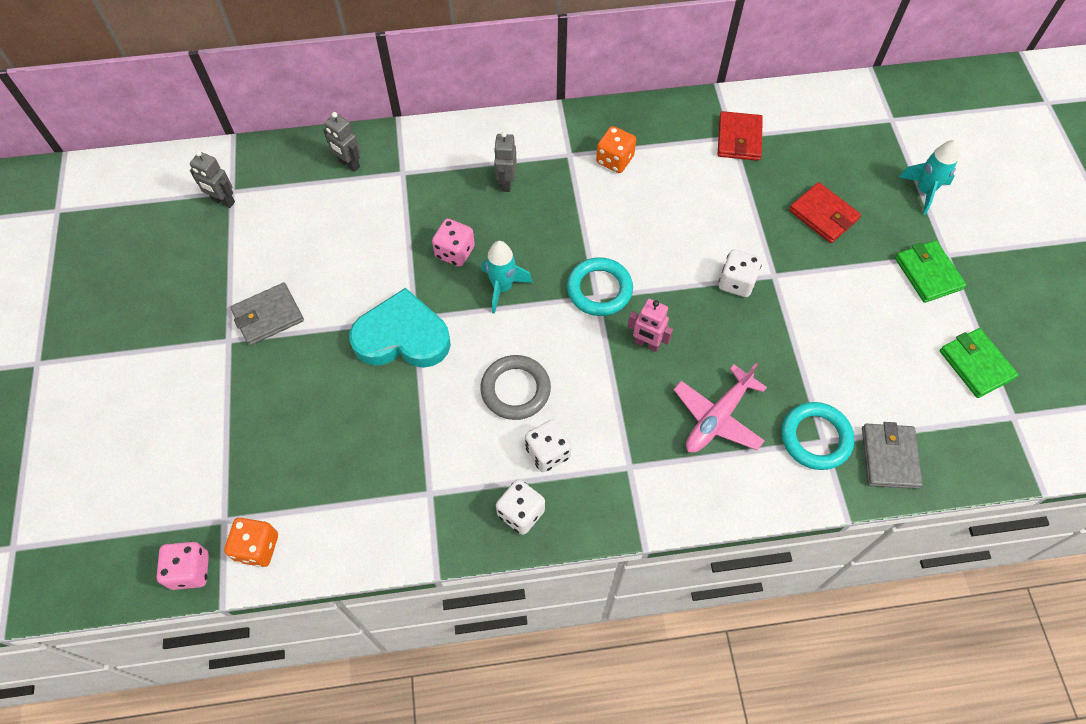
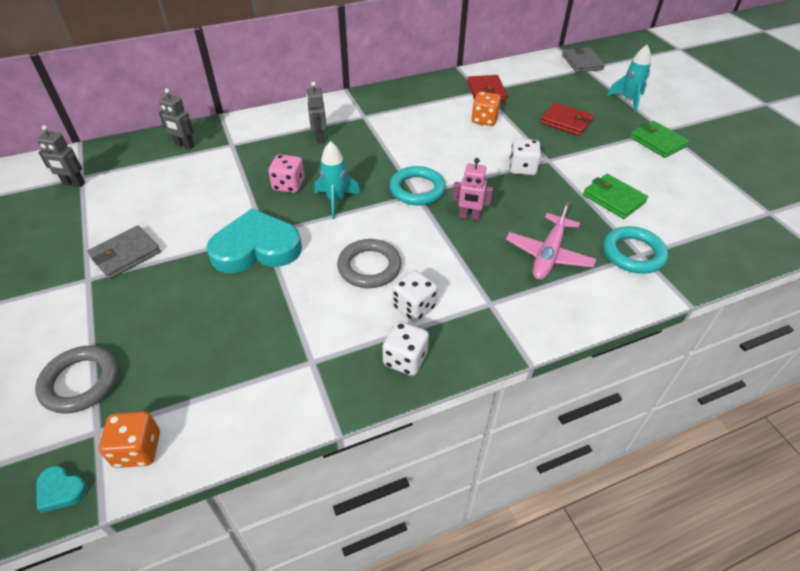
camera: 15 degrees left, 15 degrees down
pink dice [156,542,209,590] -> turquoise heart [36,466,87,513]
orange dice [596,126,636,173] -> orange dice moved to [471,92,501,126]
grey wallet [862,422,923,489] -> grey wallet moved to [562,46,605,72]
green wallet [939,328,1019,398] -> green wallet moved to [583,174,648,219]
none -> grey ring [35,345,119,414]

